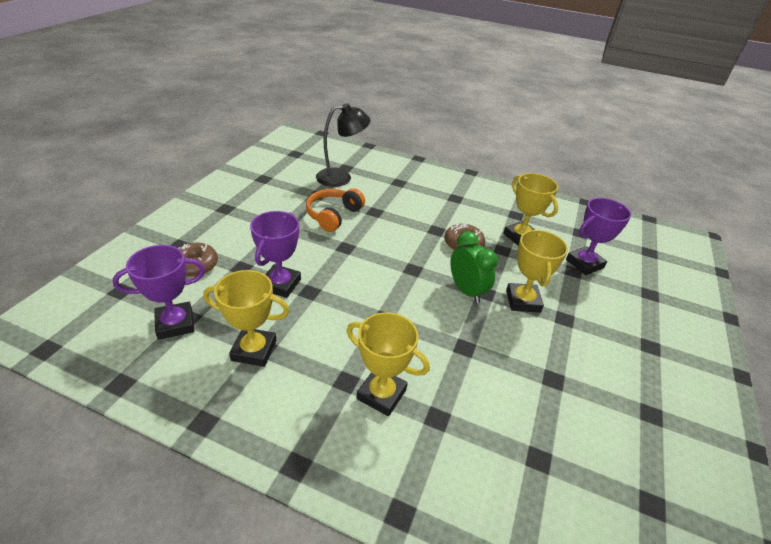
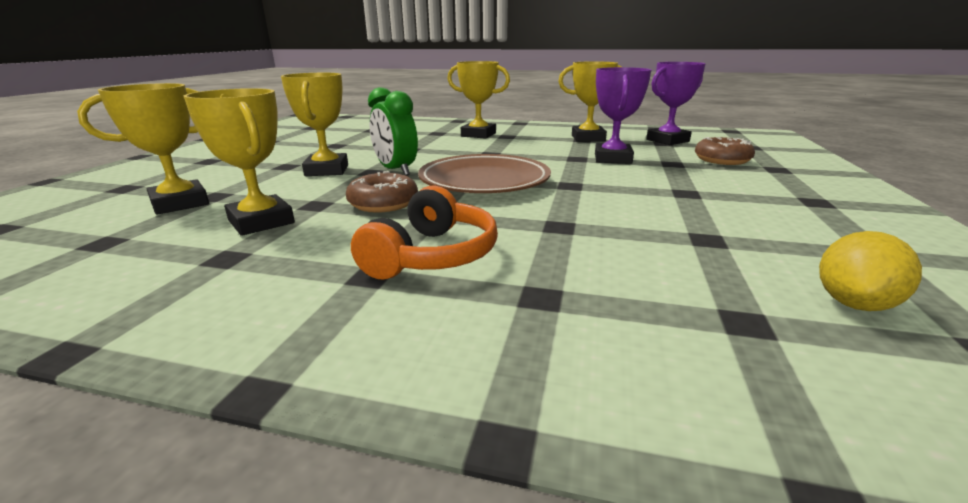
camera: 175 degrees right, 15 degrees down
orange headphones [306,188,365,232] -> orange headphones moved to [351,186,498,280]
black lamp [316,103,370,187] -> none
purple trophy [566,198,631,275] -> yellow trophy [77,83,209,215]
none -> brown plate [418,154,551,193]
none -> yellow lemon [819,231,922,311]

